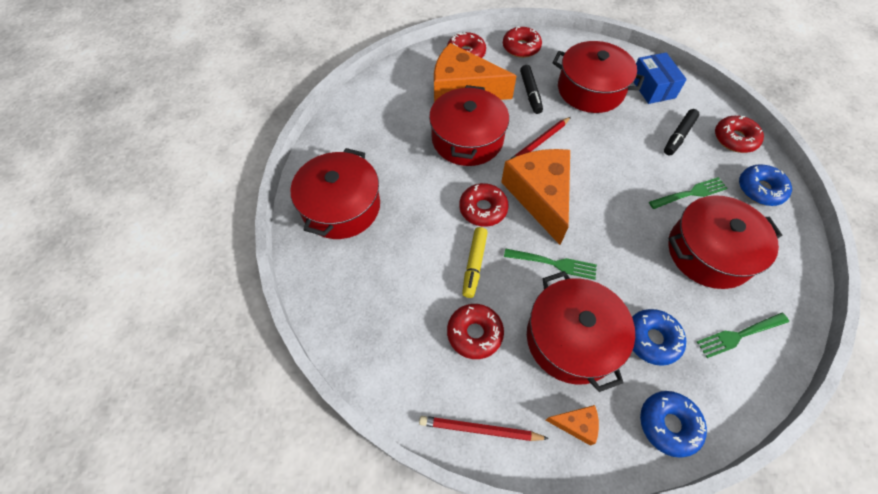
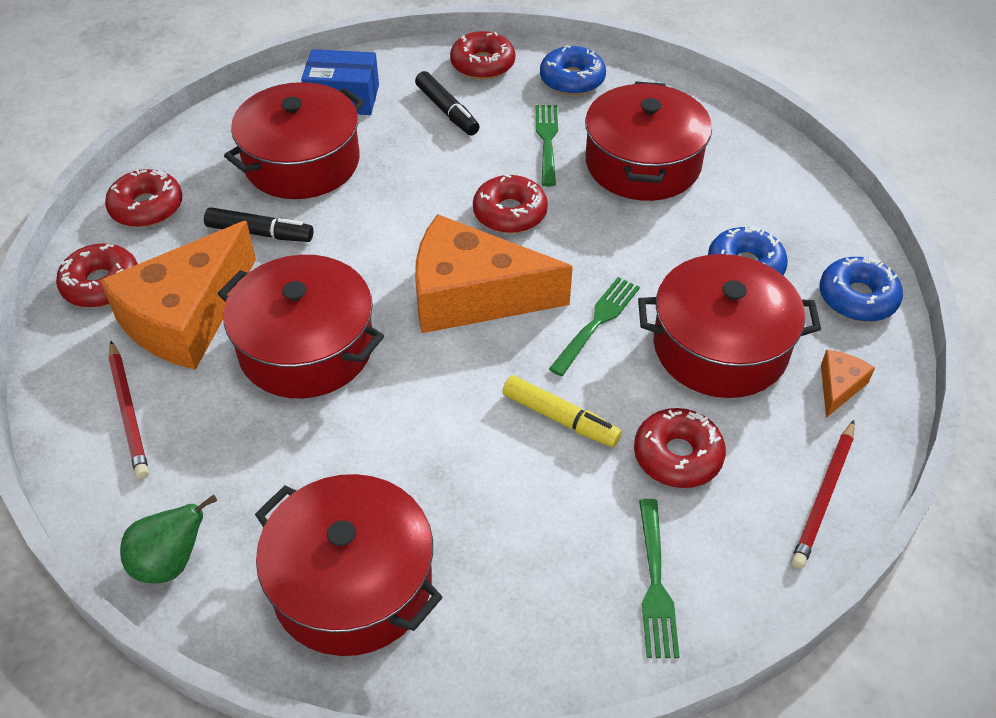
camera: 70 degrees left, 10 degrees down
red donut [459,183,509,227] -> red donut moved to [473,174,548,233]
red pencil [509,117,571,160] -> red pencil moved to [108,341,149,479]
green fork [697,313,789,358] -> green fork moved to [639,499,680,658]
none -> green pear [120,495,217,584]

